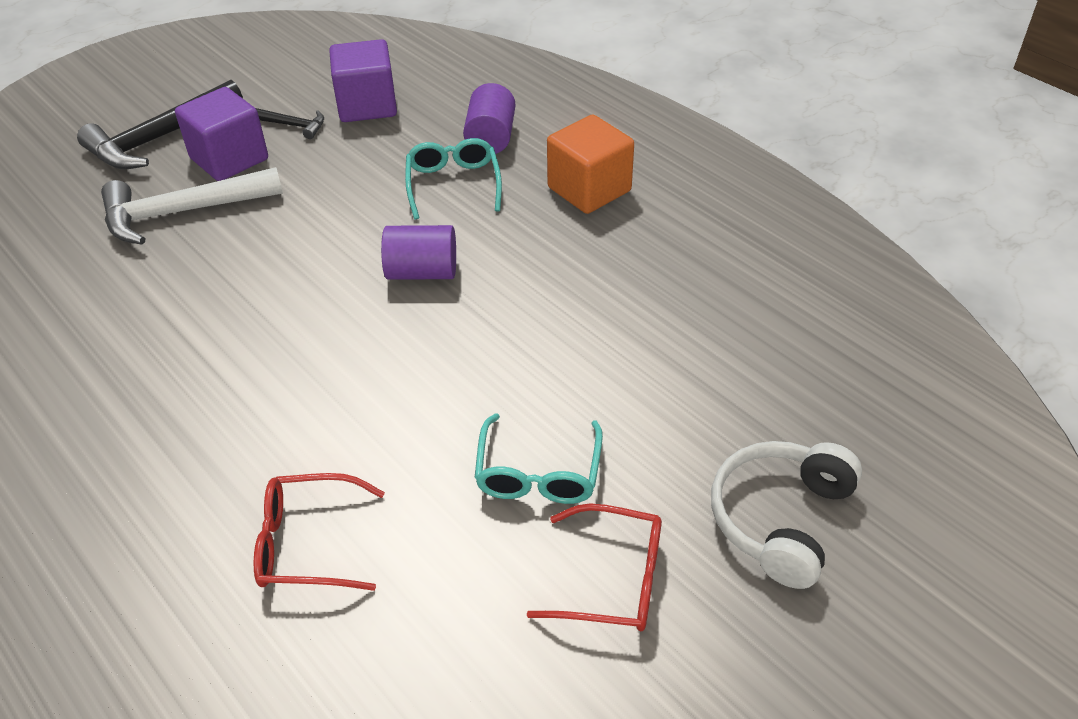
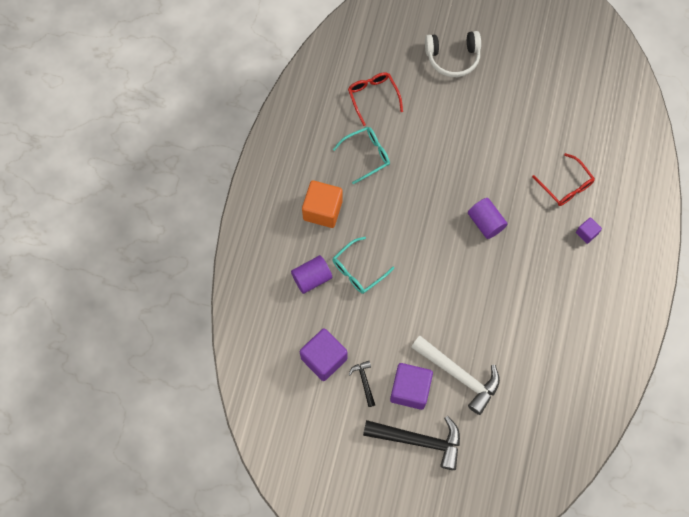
camera: 125 degrees left, 25 degrees up
purple cylinder [381,225,456,280] -> purple cylinder moved to [468,198,508,239]
turquoise glasses [474,413,603,504] -> turquoise glasses moved to [333,127,390,184]
red glasses [526,503,662,631] -> red glasses moved to [348,72,403,126]
none -> purple cube [576,217,602,244]

